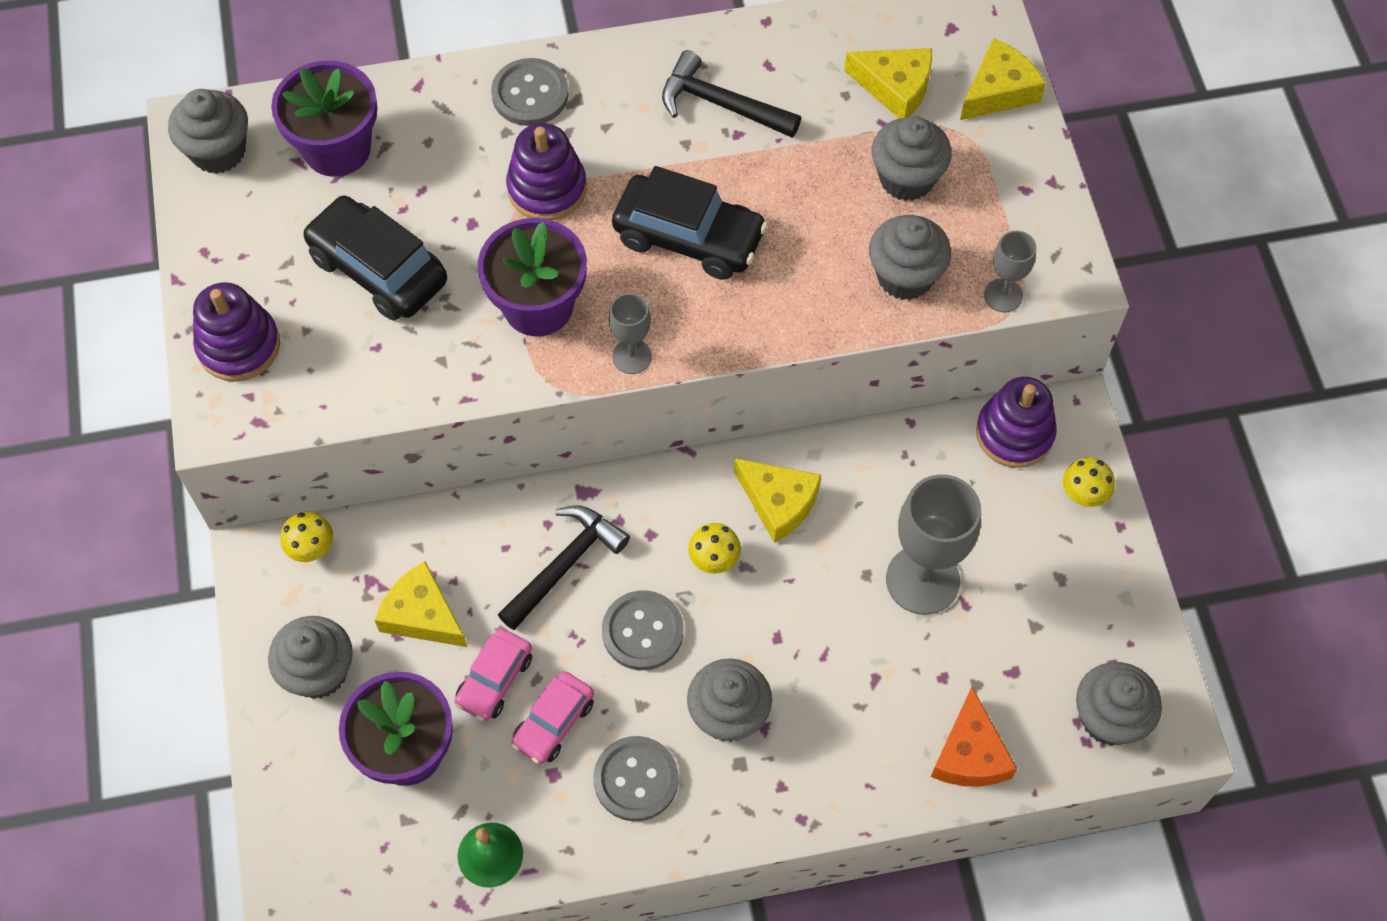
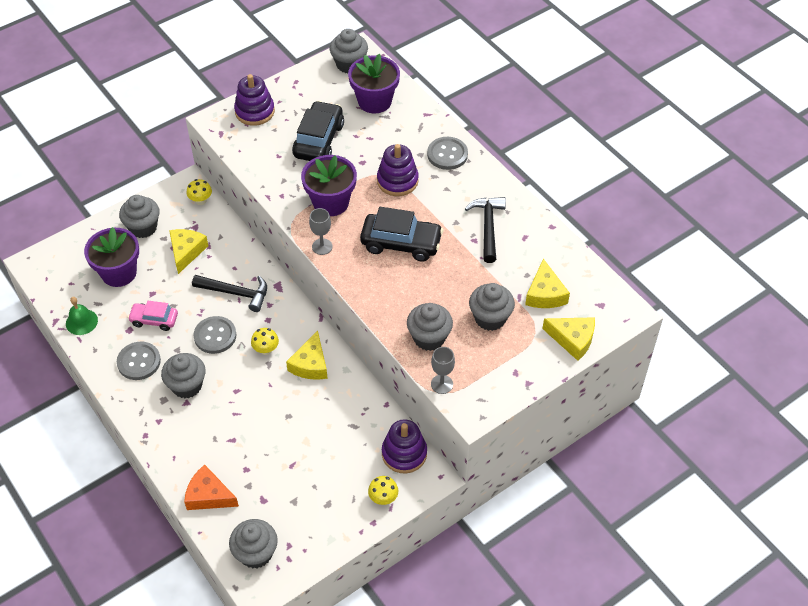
camera: 65 degrees right, 10 degrees down
pink car [454,628,532,721] -> none
black car [612,166,768,280] -> black car turned 75 degrees counterclockwise [360,207,443,262]
grey goblet [886,474,981,615] -> none
orange cheese [931,687,1017,786] -> orange cheese turned 45 degrees clockwise [184,465,239,510]

